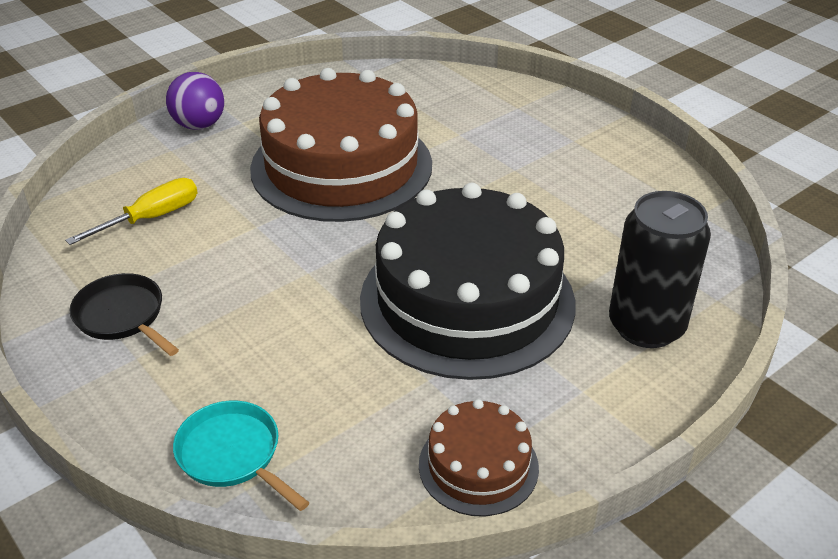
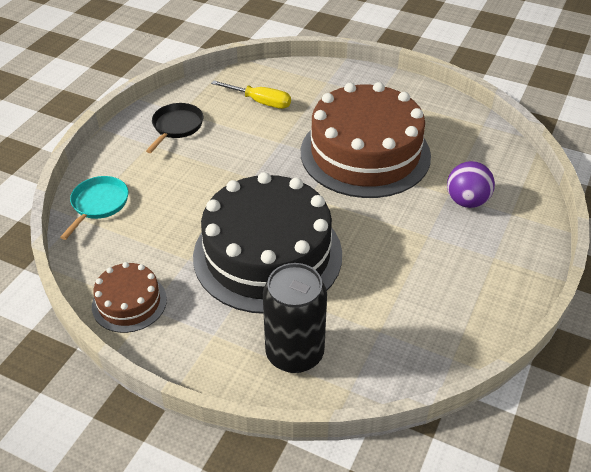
camera: 65 degrees right, 5 degrees up
purple ball [166,72,224,130] -> purple ball moved to [447,161,495,208]

